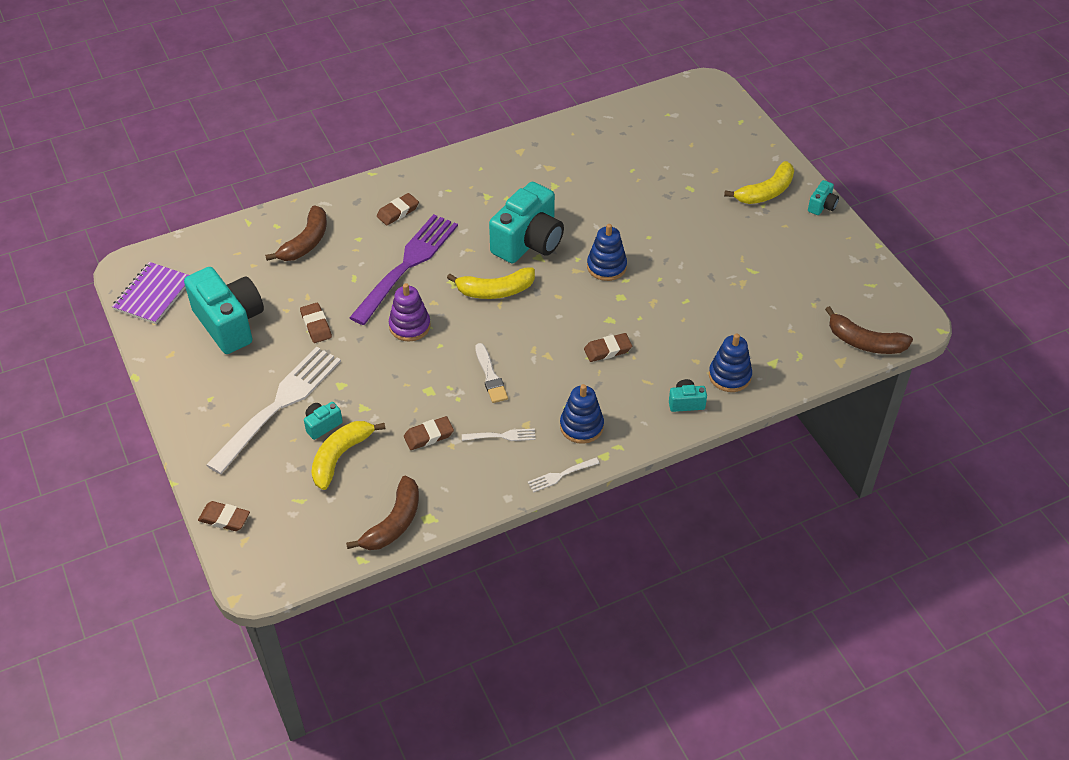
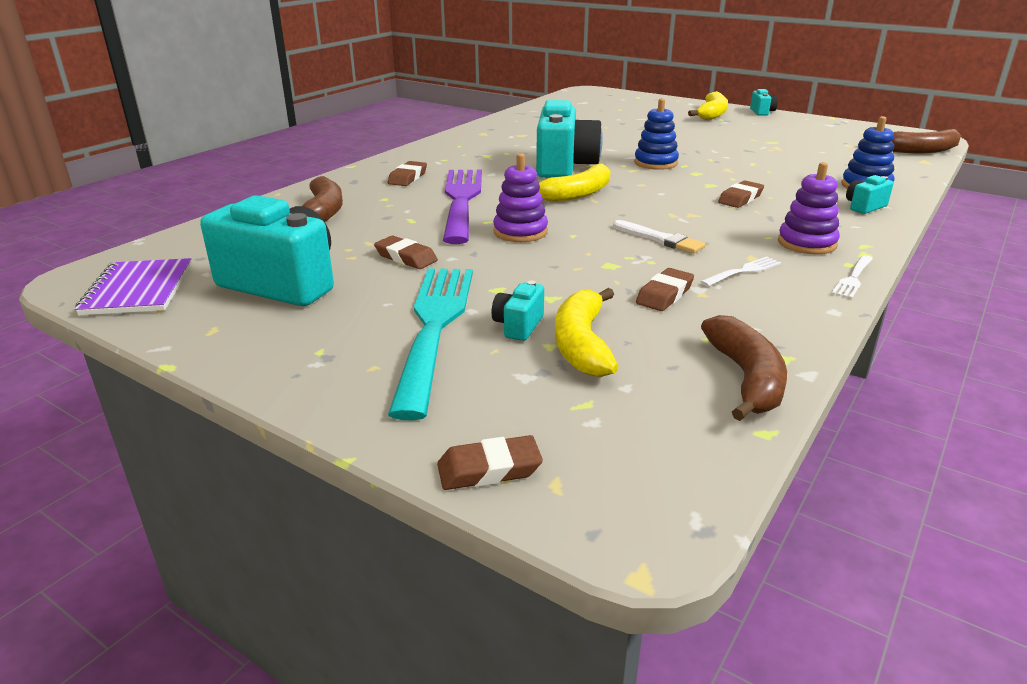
camera: 30 degrees left, 20 degrees down
white fork [206,347,341,474] -> turquoise fork [388,268,473,421]
blue stacking toy [560,384,604,444] -> purple stacking toy [778,162,840,255]

